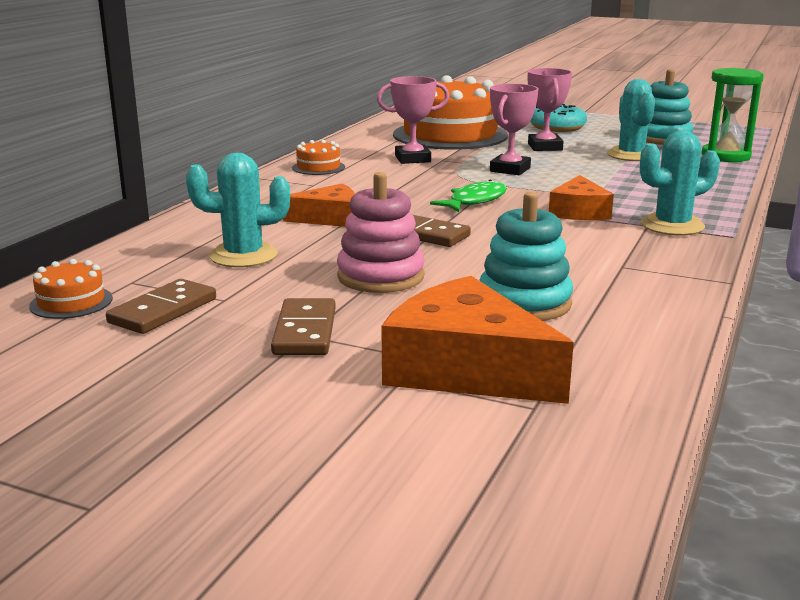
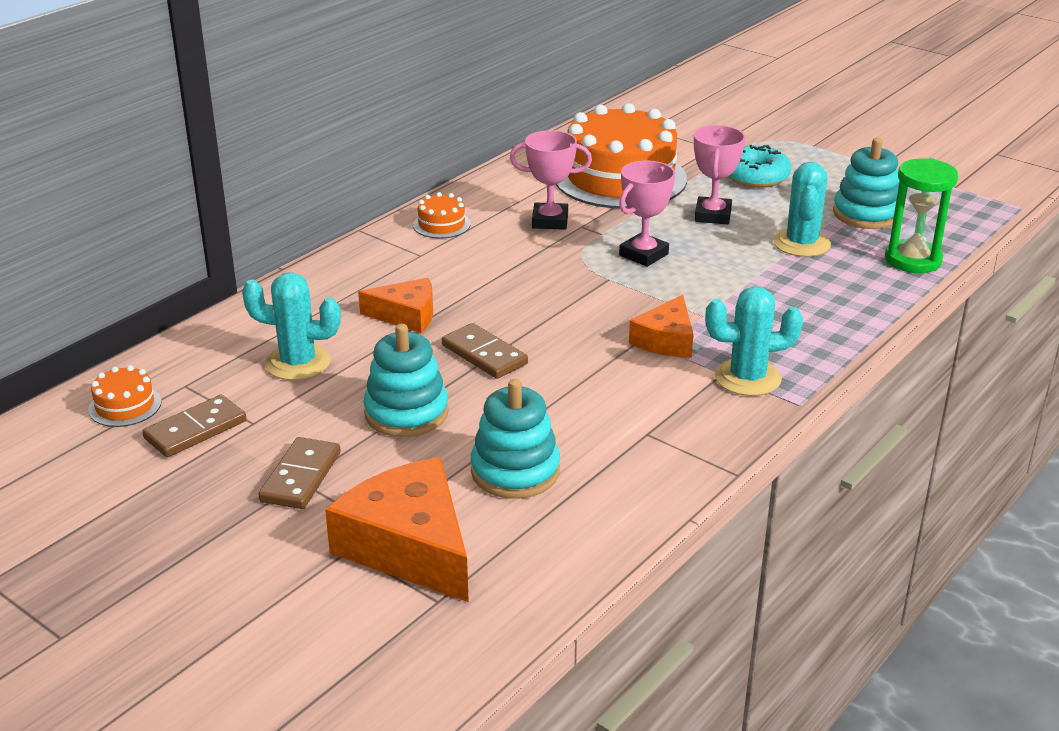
camera: 15 degrees right, 10 degrees up
pink stacking toy [337,172,425,293] -> turquoise stacking toy [363,324,449,437]
green fish [430,180,507,212] -> none

